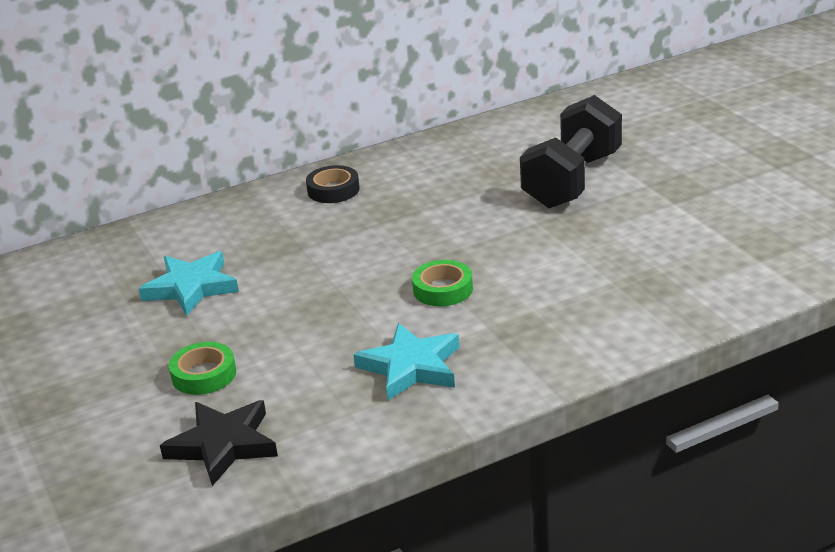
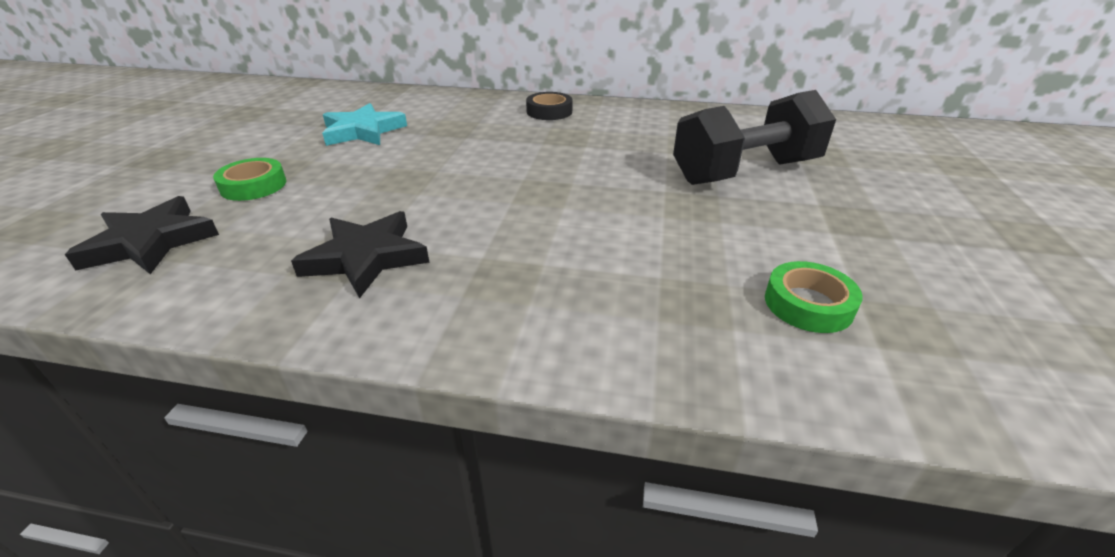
camera: 35 degrees right, 5 degrees up
turquoise star [353,323,459,400] -> black star [291,211,429,298]
green tape [412,260,473,306] -> green tape moved to [765,261,863,333]

